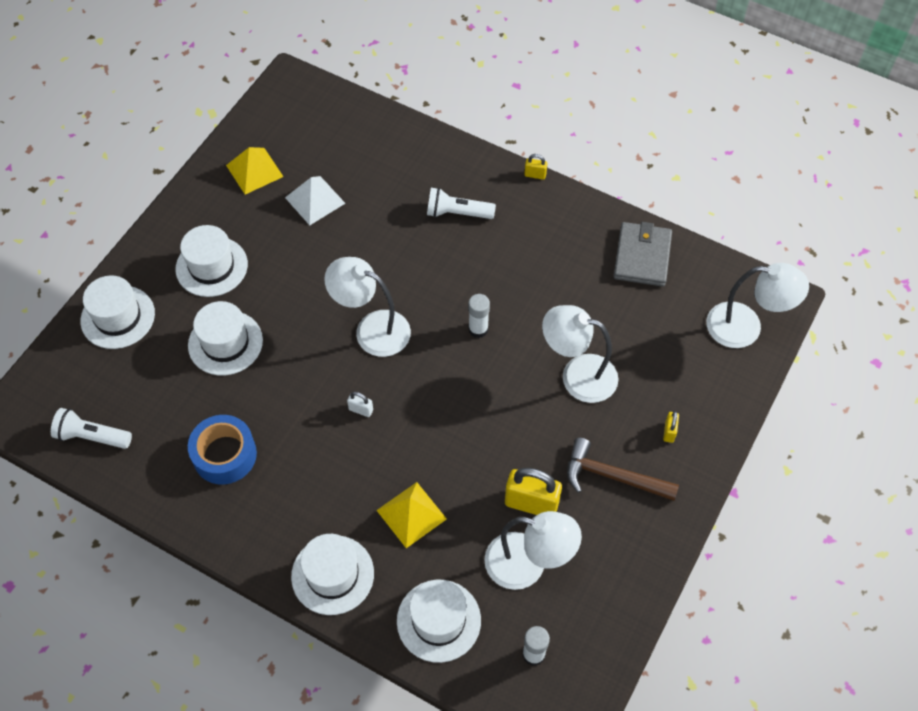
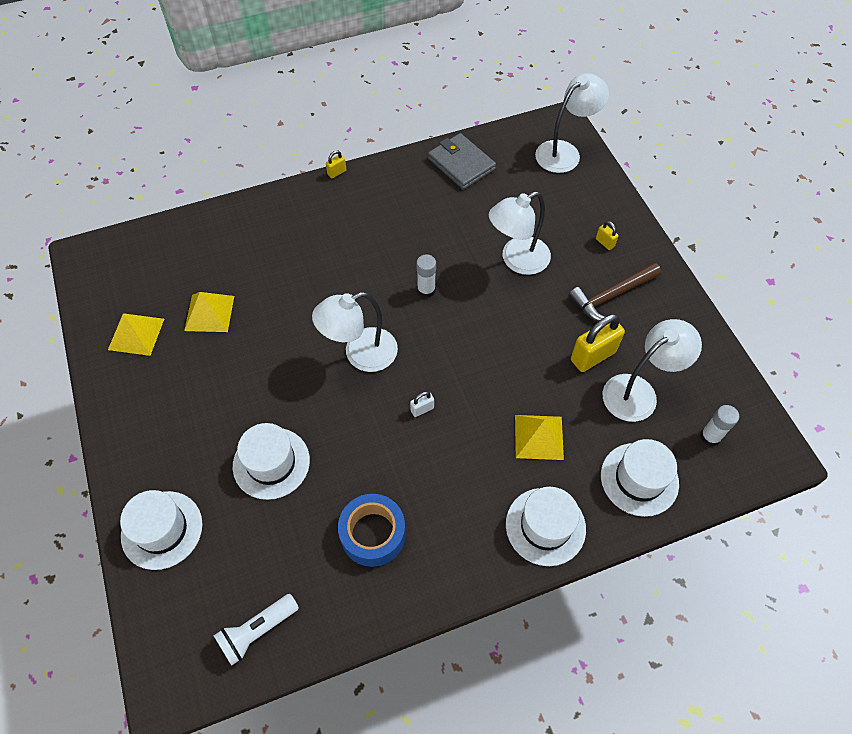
camera: 50 degrees left, 0 degrees up
white hat [175,225,248,297] -> none
white pyramid [285,176,345,225] -> yellow pyramid [184,292,234,332]
white flashlight [427,188,496,219] -> none

